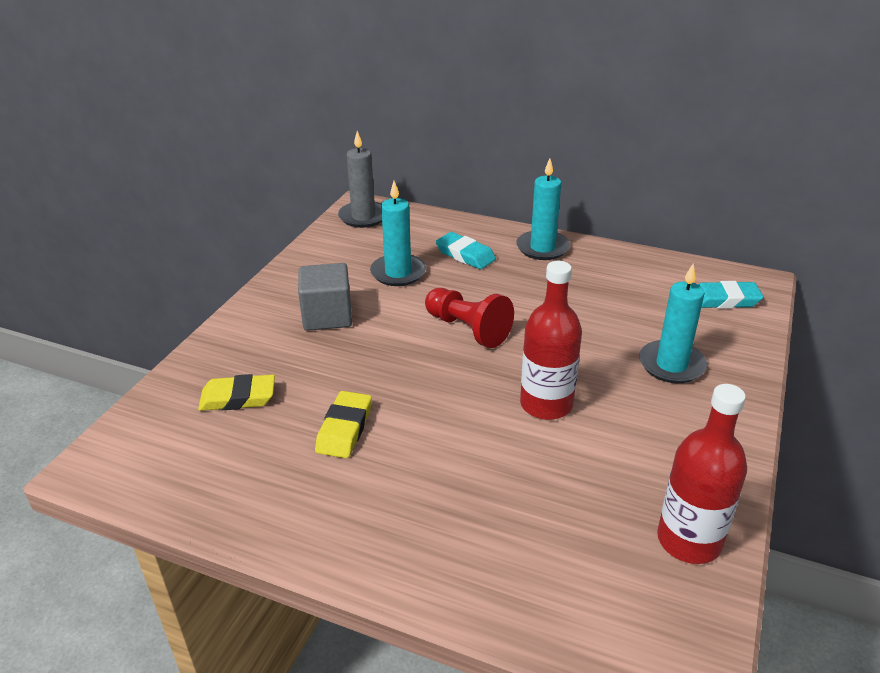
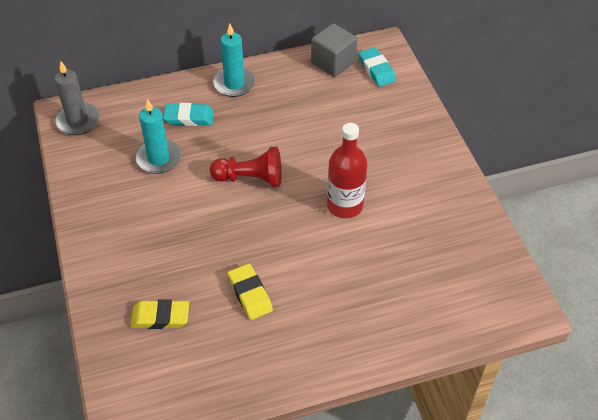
camera: 40 degrees left, 15 degrees up
yellow eraser [198,374,275,411] -> yellow eraser turned 45 degrees clockwise [131,299,189,329]
grey cube [298,263,352,331] -> grey cube moved to [311,23,357,77]
turquoise candle [639,263,707,383] -> none
red bottle [657,384,747,564] -> none
turquoise eraser [698,281,764,309] -> turquoise eraser turned 75 degrees counterclockwise [358,47,396,87]

